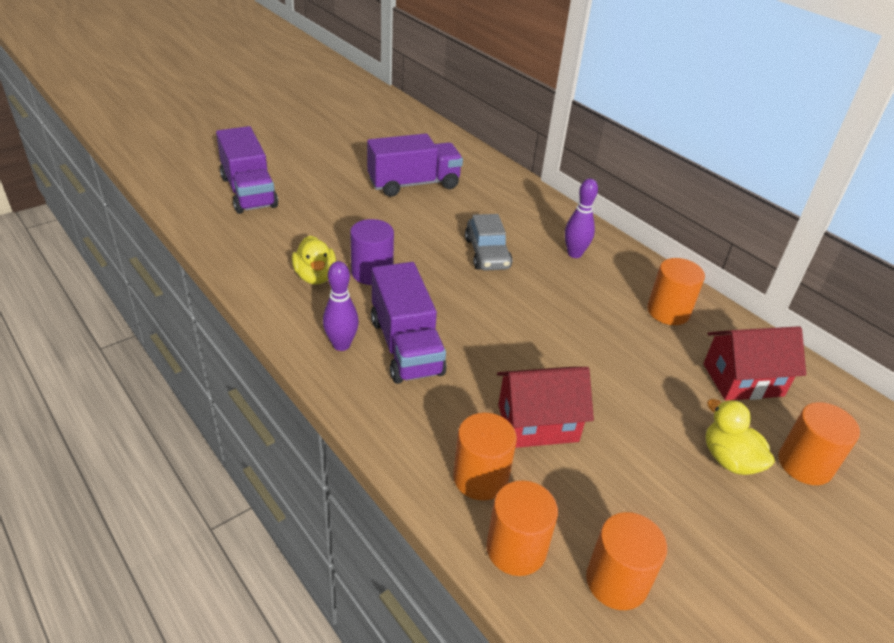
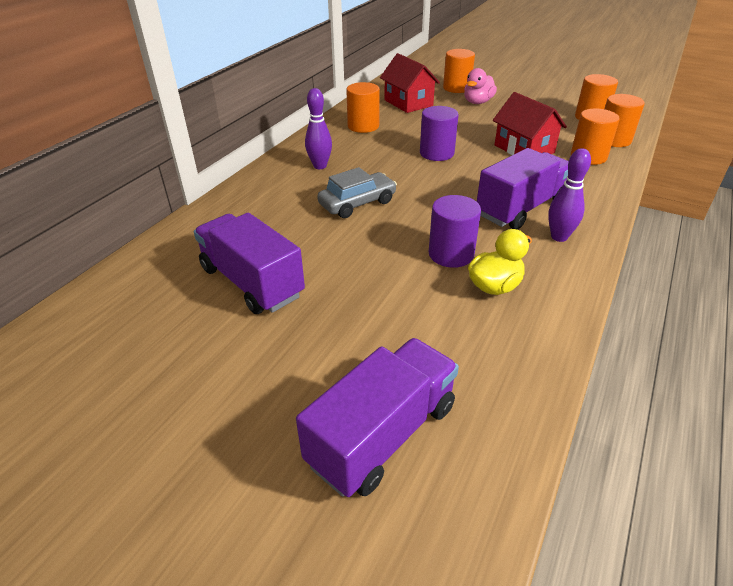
camera: 110 degrees left, 0 degrees up
yellow duck [706,399,775,475] -> pink duck [464,68,497,104]
none -> purple cylinder [420,106,459,161]

